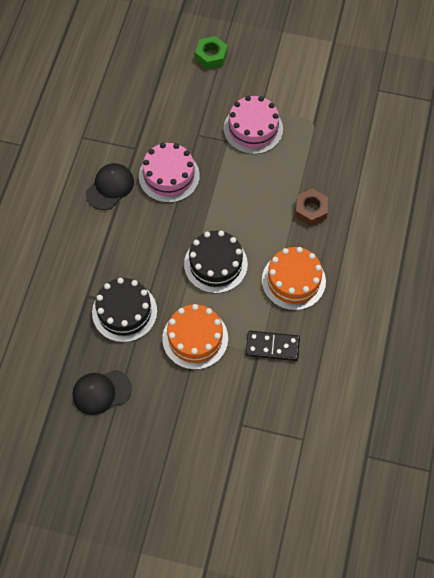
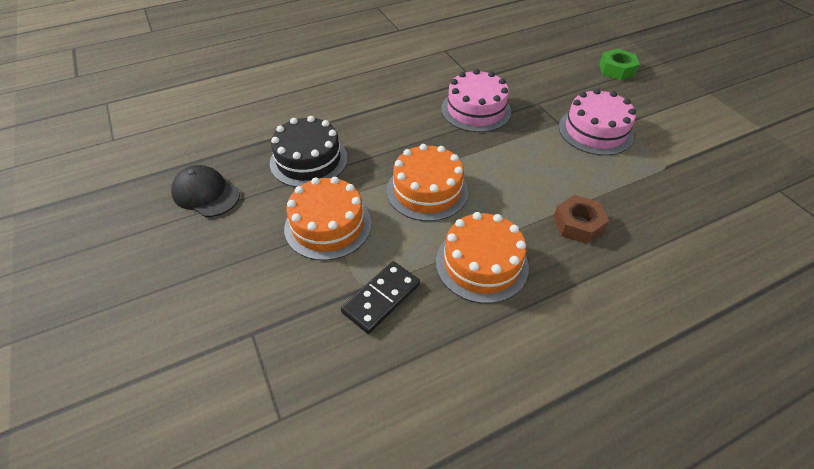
camera: 50 degrees right, 15 degrees down
black cap [86,163,134,210] -> none
black cake [184,231,248,293] -> orange cake [387,144,468,221]
black domino [246,331,300,361] -> black domino turned 75 degrees clockwise [341,261,420,334]

